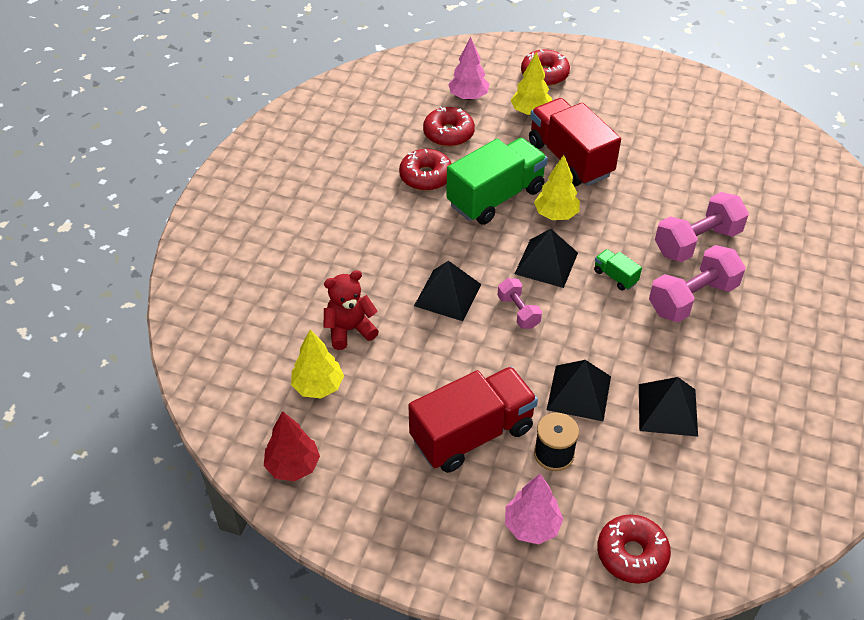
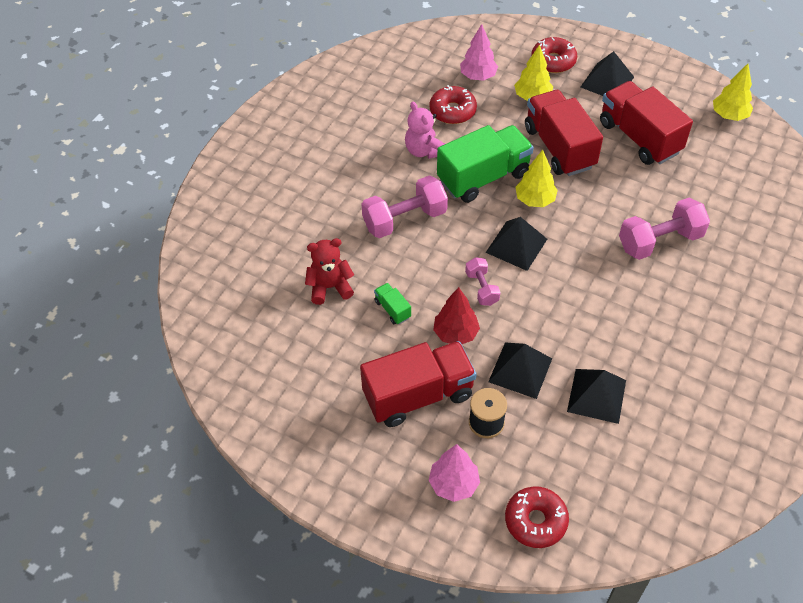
camera: 10 degrees right, 5 degrees up
red tree [264,411,320,481] -> red tree moved to [433,287,480,344]
yellow tree [291,329,344,398] -> yellow tree moved to [713,64,753,121]
red donut [399,149,452,191] -> pink teddy bear [405,102,445,159]
black pyramid [414,261,481,321] -> black pyramid moved to [581,51,634,96]
green truck [594,249,642,291] -> green truck moved to [374,283,411,324]
pink dumbbell [649,245,746,323] -> pink dumbbell moved to [361,175,448,238]
none -> red truck [600,81,693,165]

